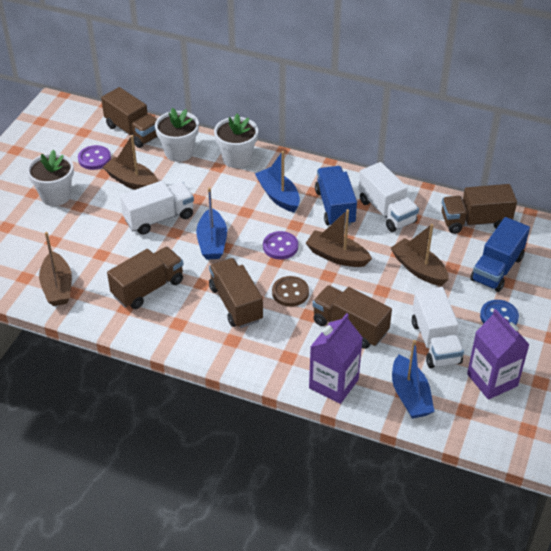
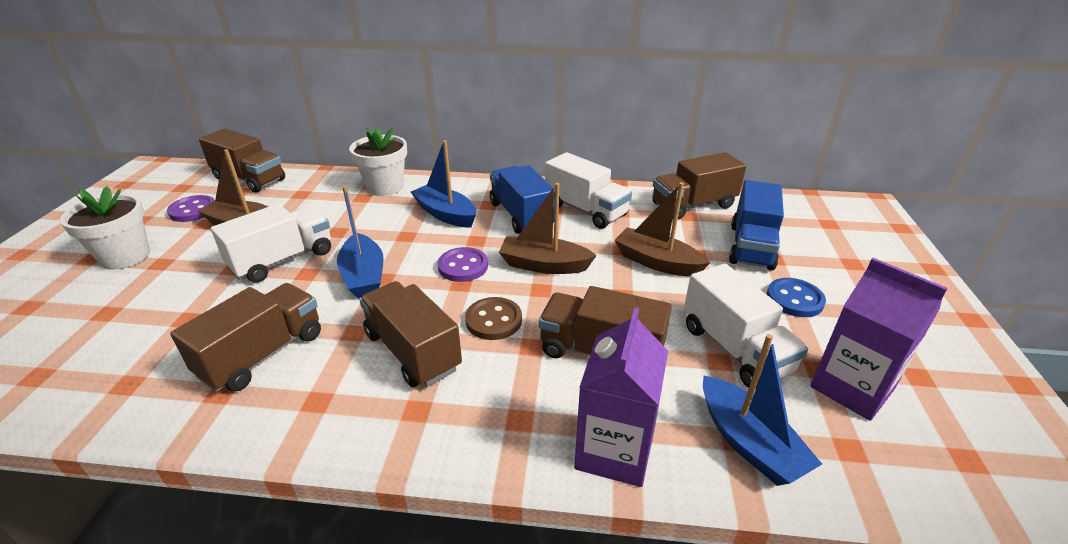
camera: 15 degrees left, 10 degrees down
brown boat [39,232,72,306] -> none
white flower pot [155,108,199,162] -> none

